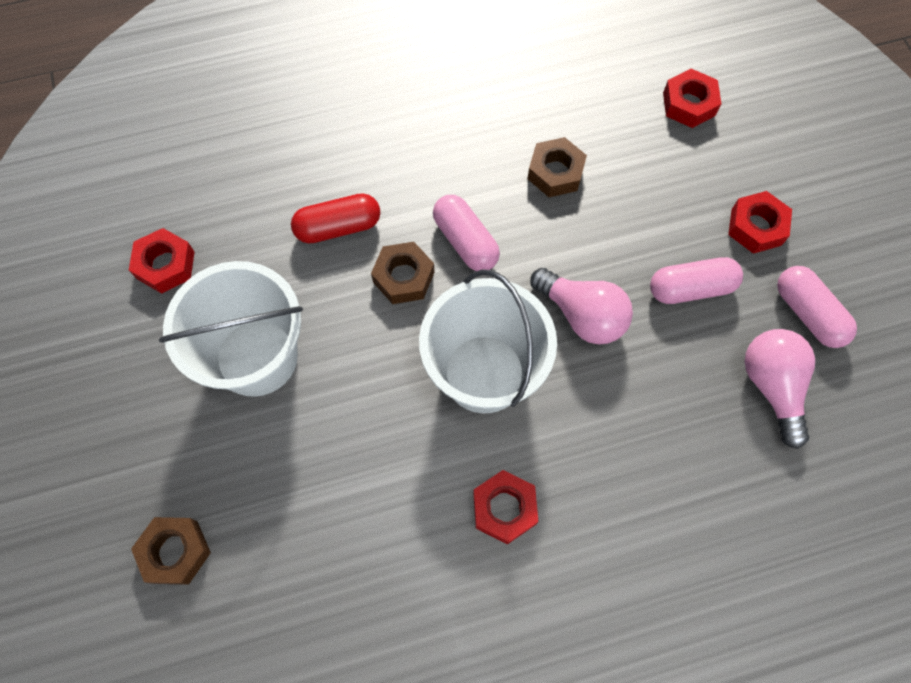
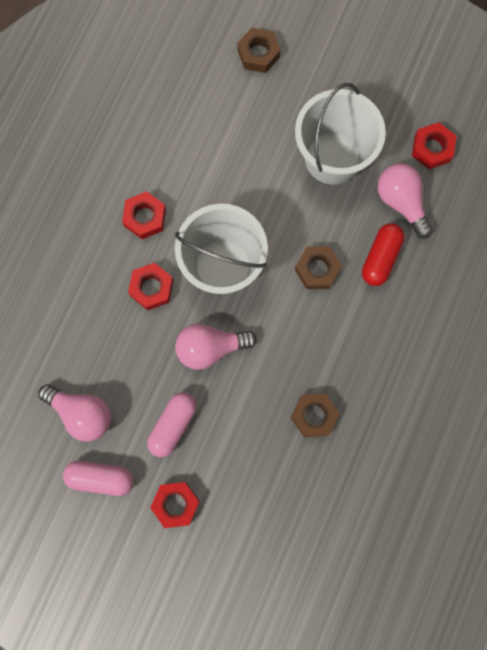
camera: 130 degrees right, 10 degrees up
pink capsule [433,195,500,271] -> none
red nut [663,69,721,128] -> red nut moved to [128,263,173,310]
none -> pink light bulb [378,163,433,239]

